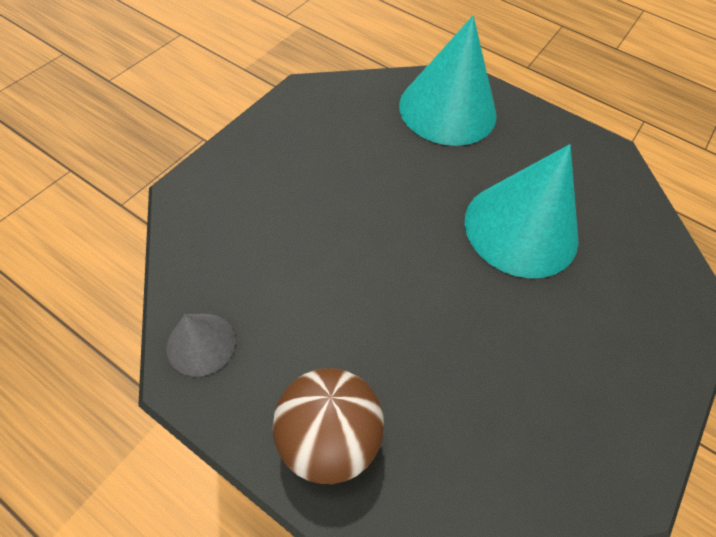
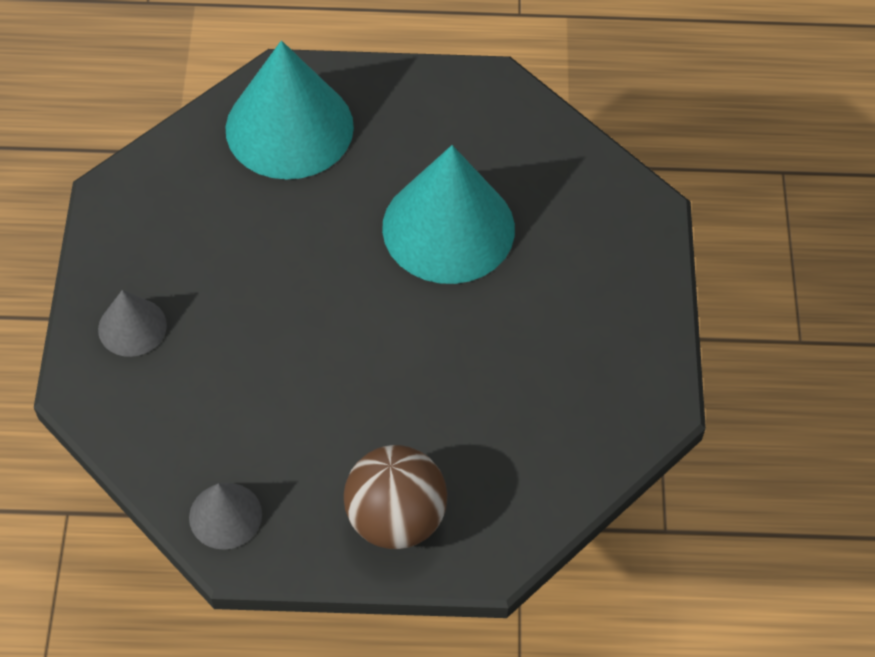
camera: 30 degrees left, 0 degrees up
none -> grey cone [98,290,167,357]

